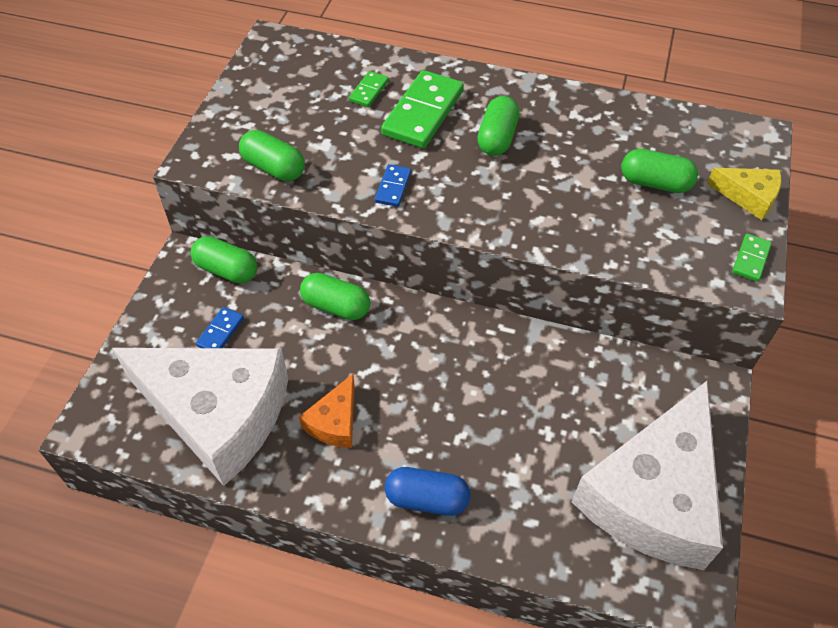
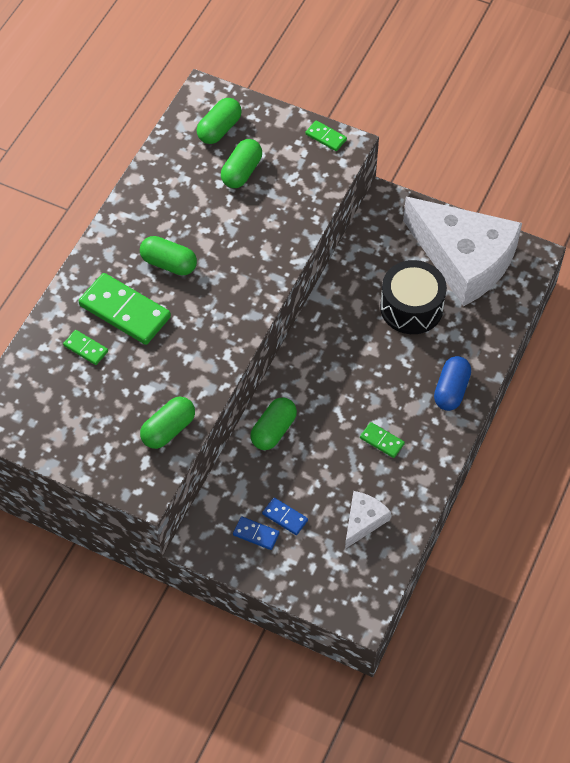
camera: 80 degrees left, 5 degrees up
white cheese [112,348,288,486] -> white cheese [345,491,391,549], size x0.43
green capsule [191,236,257,283] -> green capsule moved to [196,98,242,144]
orange cheese [299,374,355,448] -> green domino [360,422,405,458]
blue domino [375,164,411,207] -> blue domino moved to [233,516,280,550]
yellow cheese [707,168,782,220] -> none
none -> black drum [380,260,447,334]

